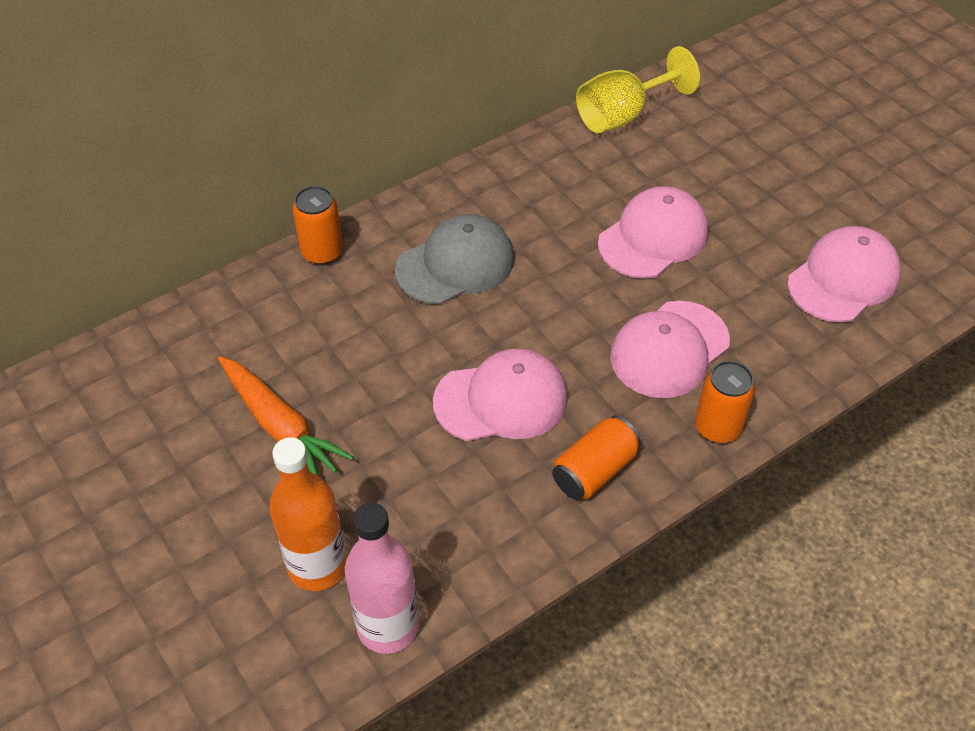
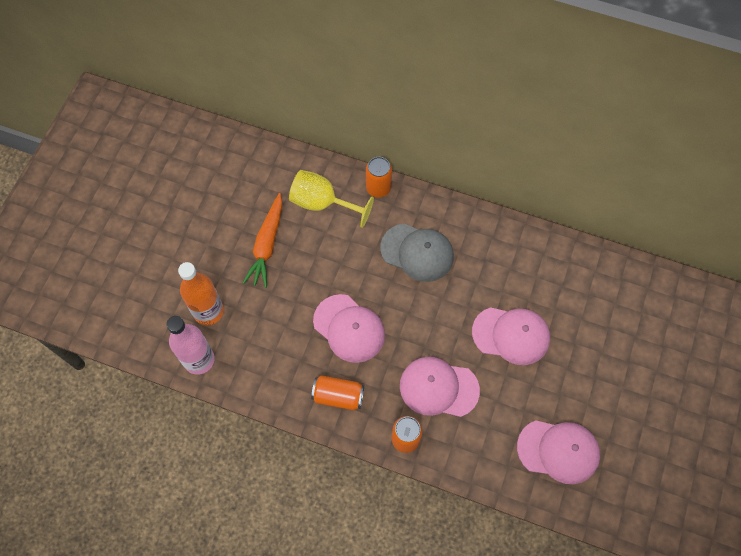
camera: 55 degrees right, 15 degrees up
yellow goblet [576,46,700,133] -> yellow goblet moved to [289,170,374,228]

